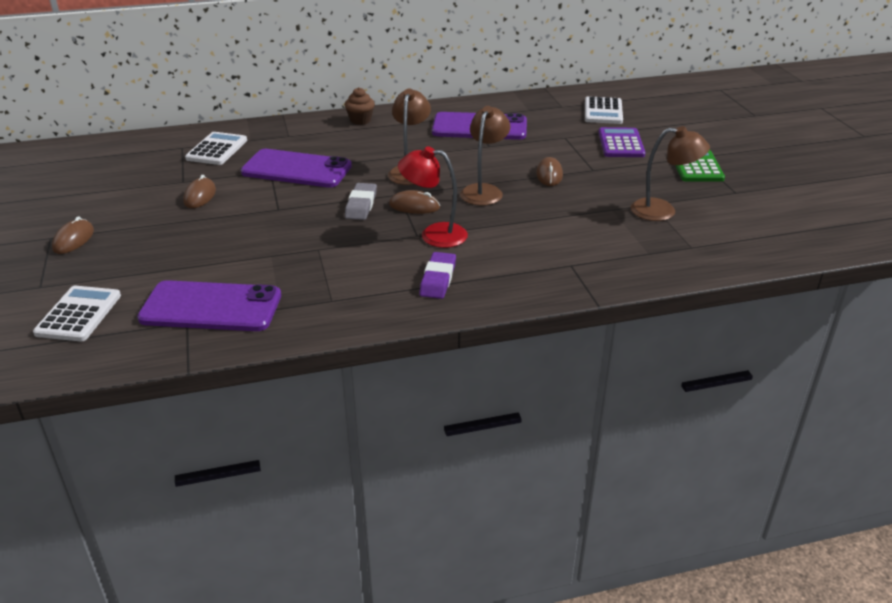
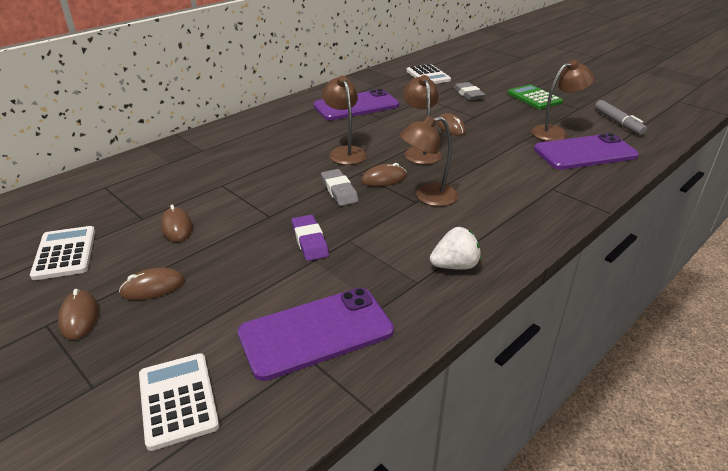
camera: 30 degrees left, 0 degrees up
white calculator [185,132,247,165] -> white calculator moved to [30,226,95,280]
purple phone [241,149,352,188] -> purple phone moved to [534,133,639,170]
brown cupcake [345,87,375,125] -> none
red lamp [398,146,468,248] -> brown lamp [400,116,458,206]
purple eraser [419,252,456,299] -> purple eraser moved to [291,215,329,261]
purple calculator [598,127,646,157] -> grey eraser [453,82,486,101]
none -> brown mouse [119,268,185,300]
none -> white strawberry [430,227,481,270]
none -> grey marker [595,100,647,135]

